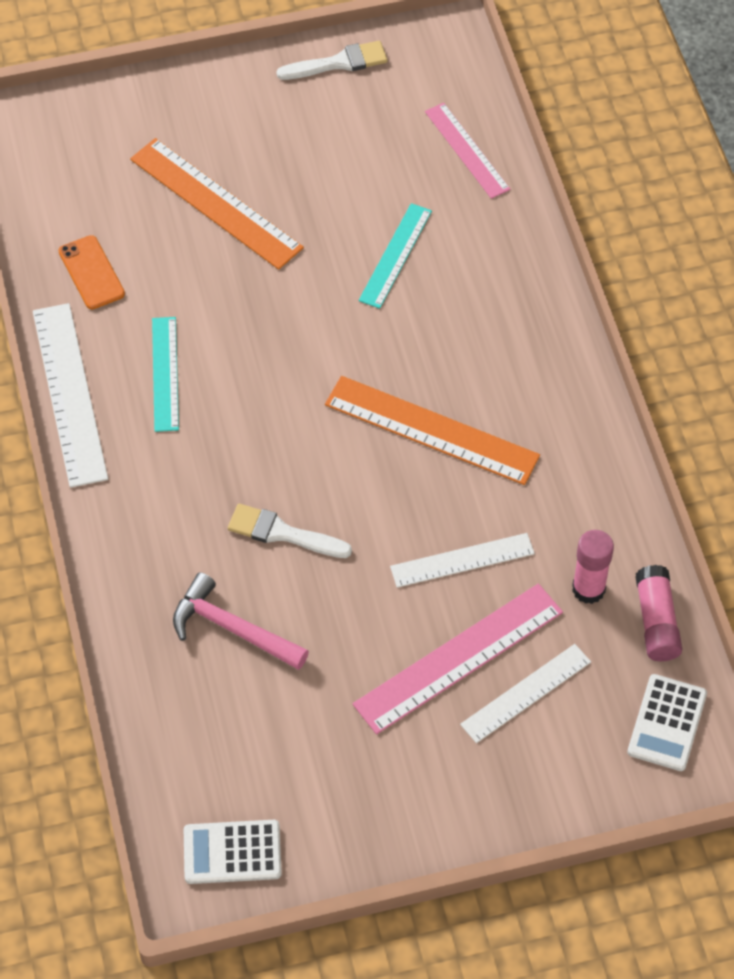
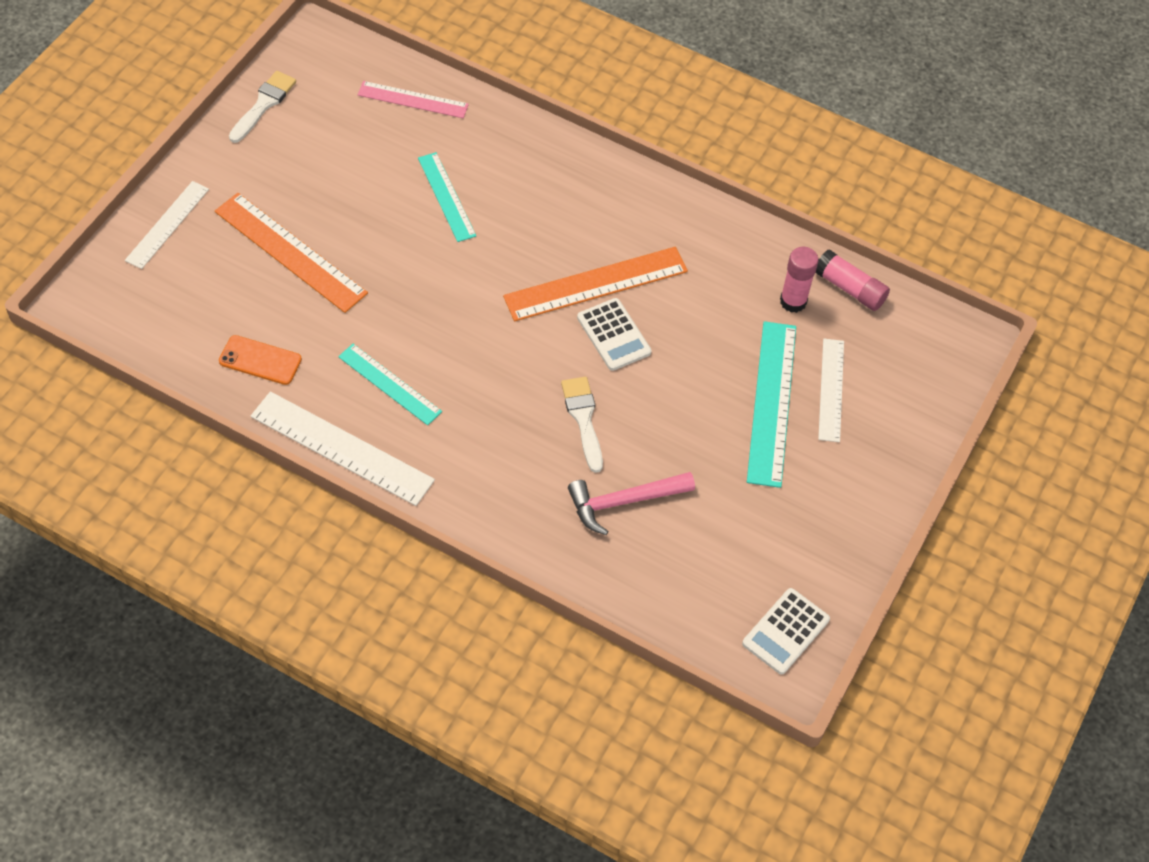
camera: 50 degrees left, 0 degrees up
orange ruler [130,138,304,270] -> orange ruler turned 45 degrees clockwise [215,193,368,313]
white brush [228,504,352,558] -> white brush turned 105 degrees clockwise [561,377,603,473]
pink ruler [353,583,563,734] -> turquoise ruler [747,321,796,488]
white ruler [390,533,535,588] -> white ruler moved to [125,181,209,269]
white calculator [627,674,707,771] -> white calculator moved to [577,298,651,371]

